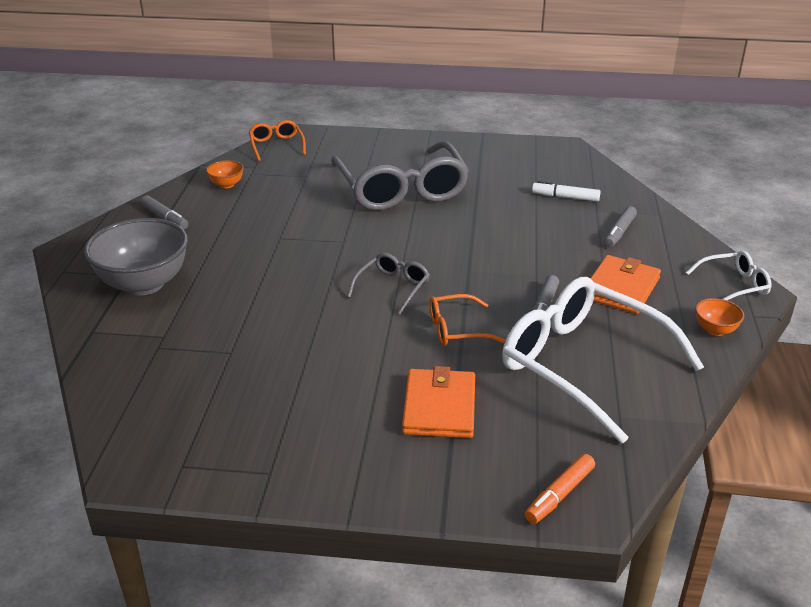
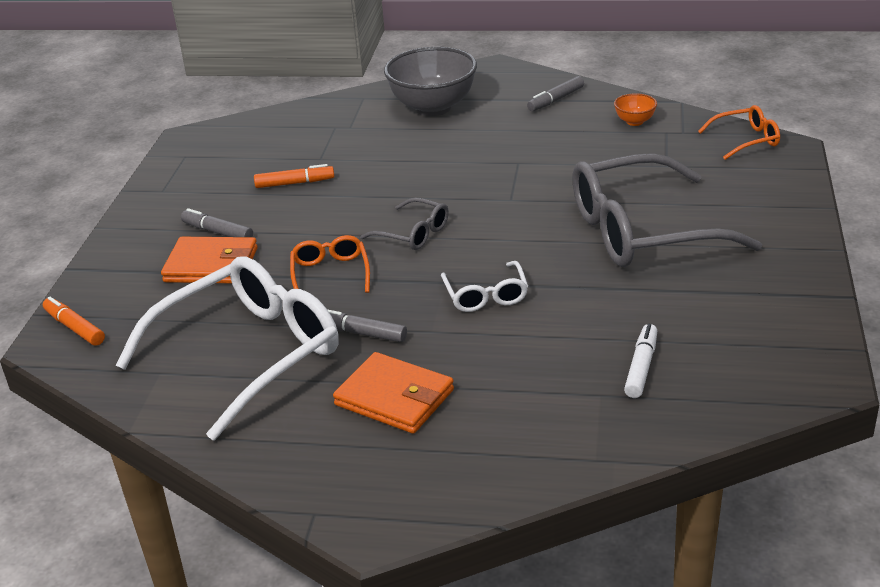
camera: 95 degrees right, 0 degrees up
grey marker [604,206,637,248] -> grey marker moved to [181,208,253,237]
white glasses [686,251,772,300] -> white glasses moved to [441,261,528,312]
orange bowl [695,298,744,336] -> none
none -> orange marker [254,164,334,188]

